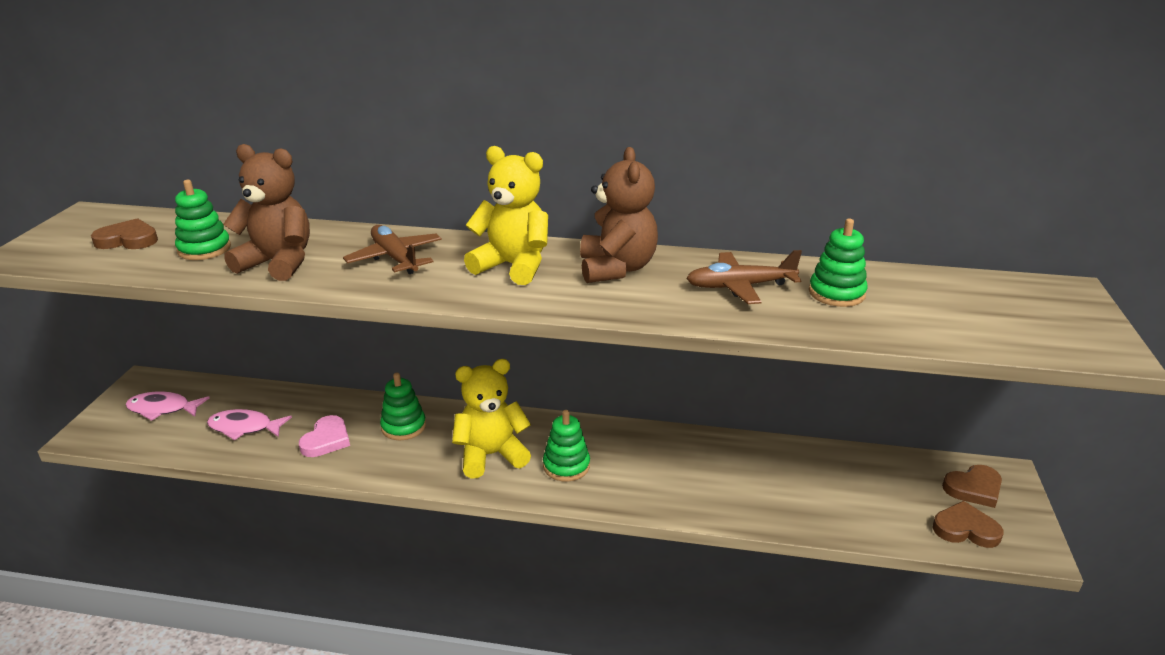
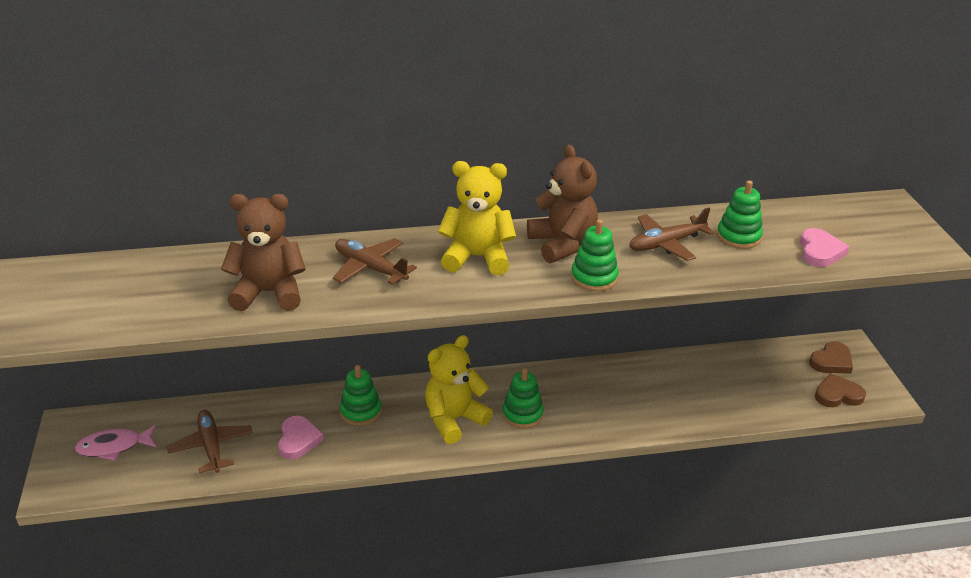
camera: 20 degrees left, 5 degrees up
brown heart [91,218,158,249] -> none
green stacking toy [175,180,231,260] -> green stacking toy moved to [571,219,619,291]
pink fish [207,409,292,441] -> brown plane [167,410,253,473]
none -> pink heart [800,228,849,267]

